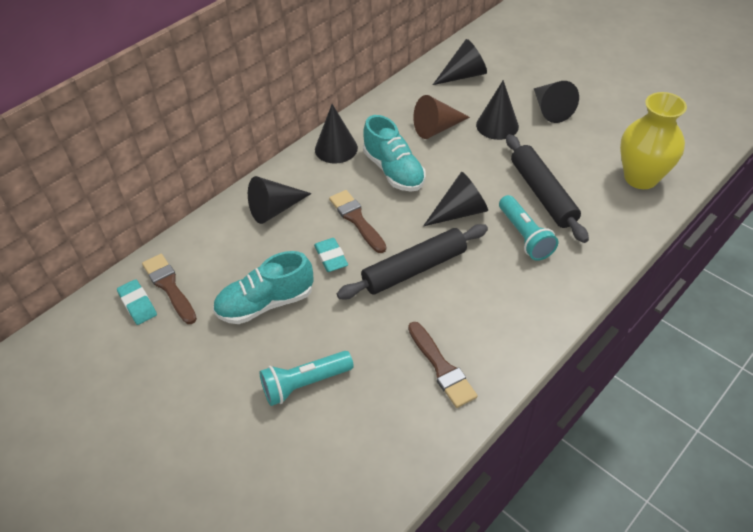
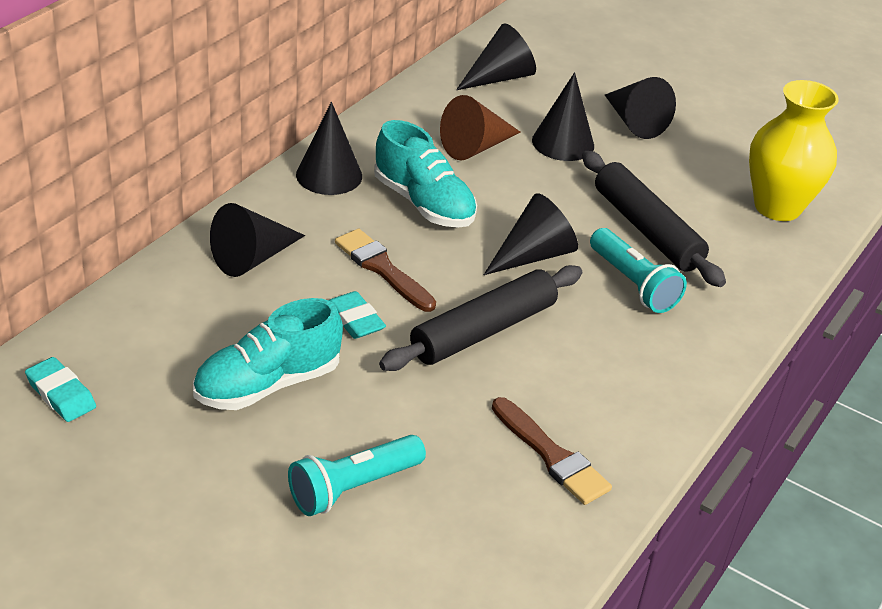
camera: 15 degrees left, 10 degrees down
brown brush [142,254,197,324] -> none

